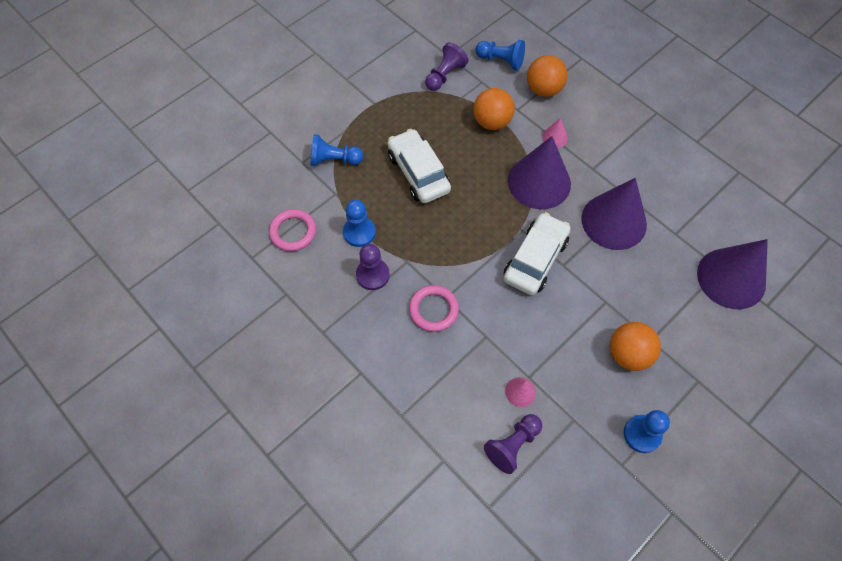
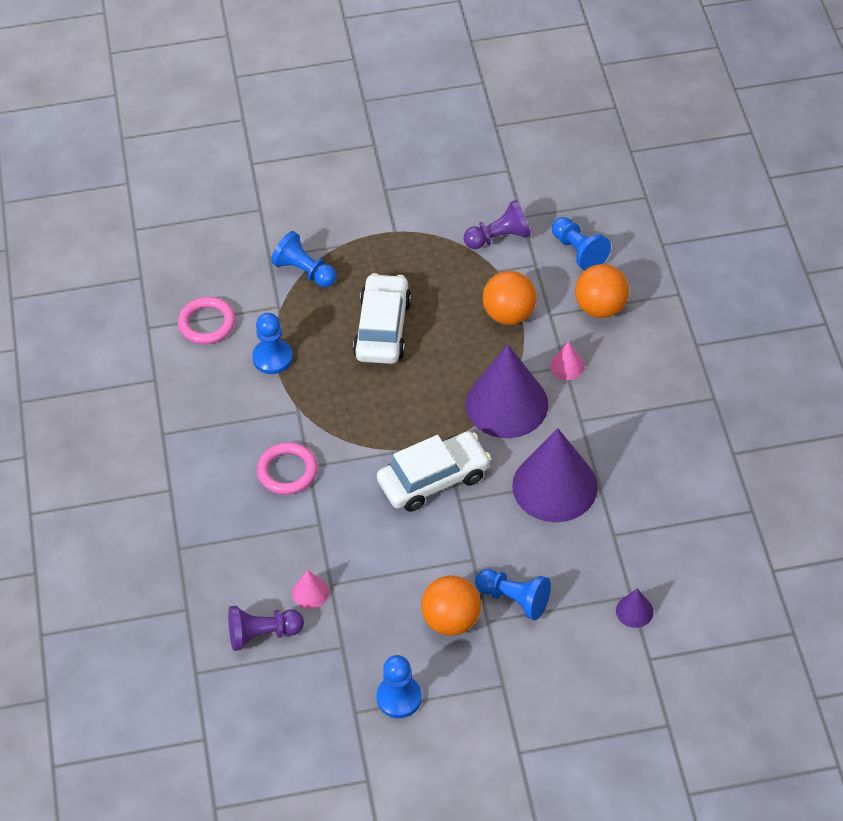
camera: 35 degrees right, 10 degrees down
purple pawn [356,244,390,290] -> none
purple cone [697,239,768,309] -> purple cone [616,589,654,628], size x0.42
none -> blue pawn [475,569,551,620]

